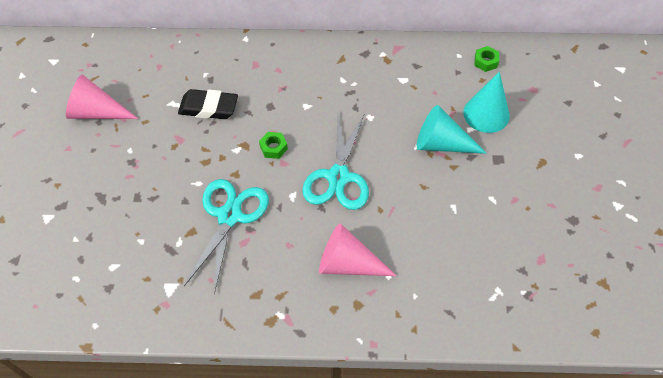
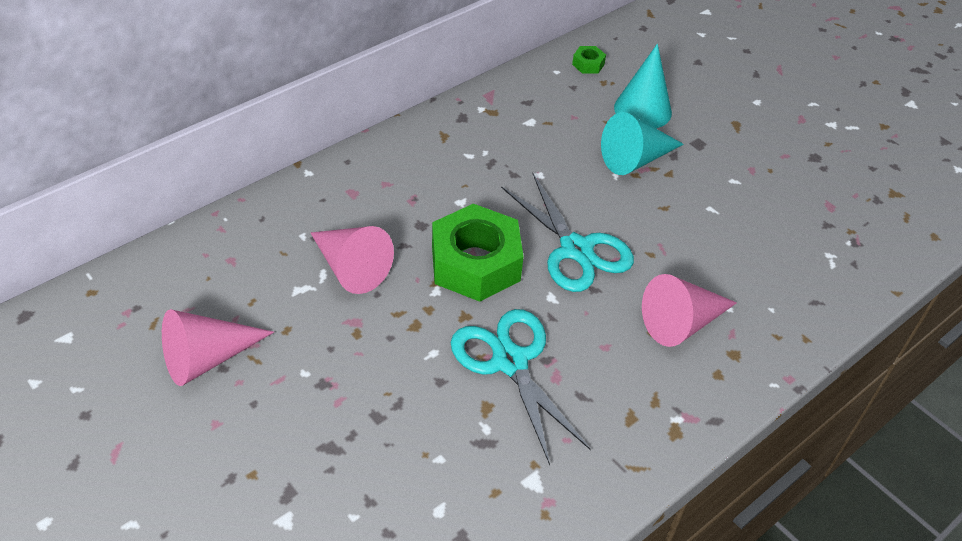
camera: 45 degrees left, 10 degrees down
black eraser [178,89,238,119] -> pink cone [311,226,394,294]
green nut [259,132,288,159] -> green nut [432,204,524,302], size x2.44

